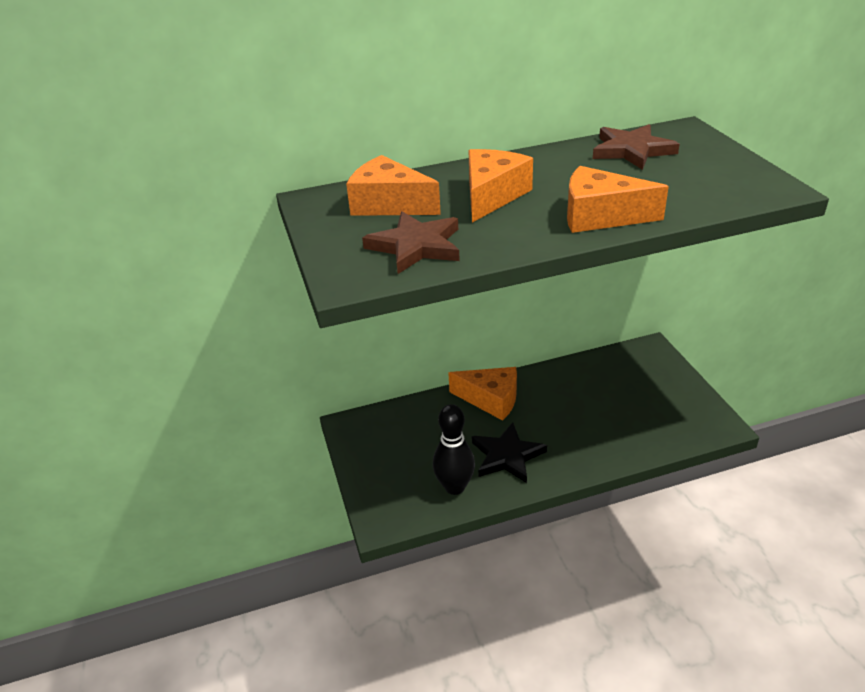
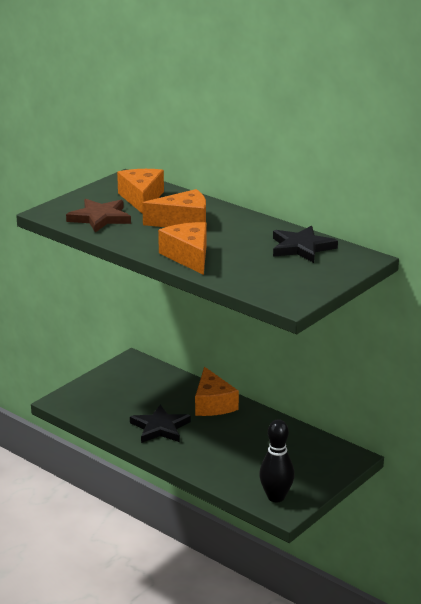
camera: 55 degrees right, 10 degrees down
black bowling pin [433,404,475,495] -> black bowling pin moved to [259,419,295,502]
brown star [593,124,680,170] -> black star [273,226,338,263]

